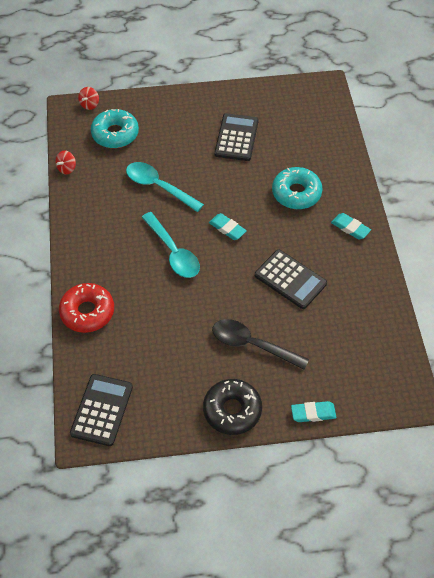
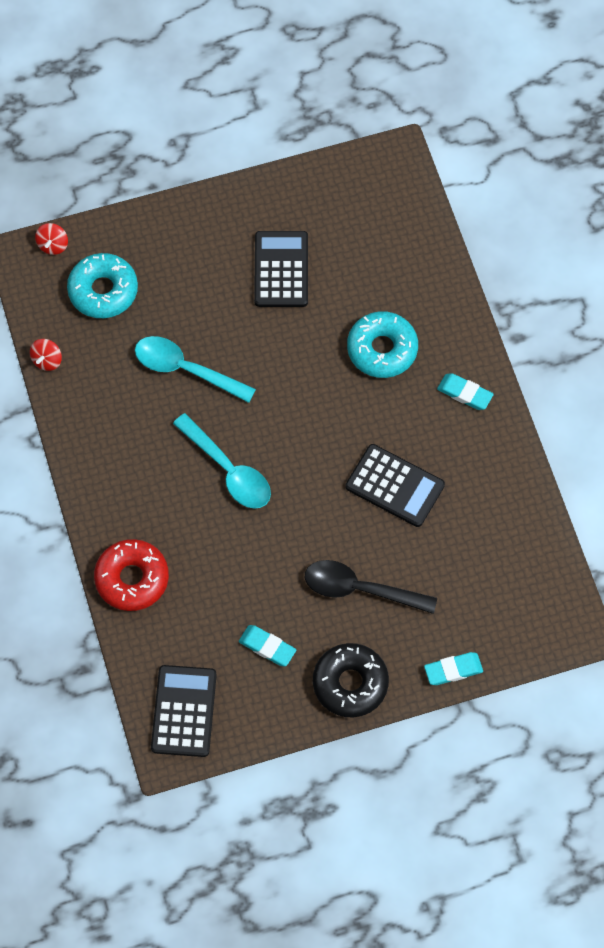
camera: 10 degrees left, 10 degrees up
turquoise eraser [209,213,247,240] -> turquoise eraser moved to [239,625,296,666]

